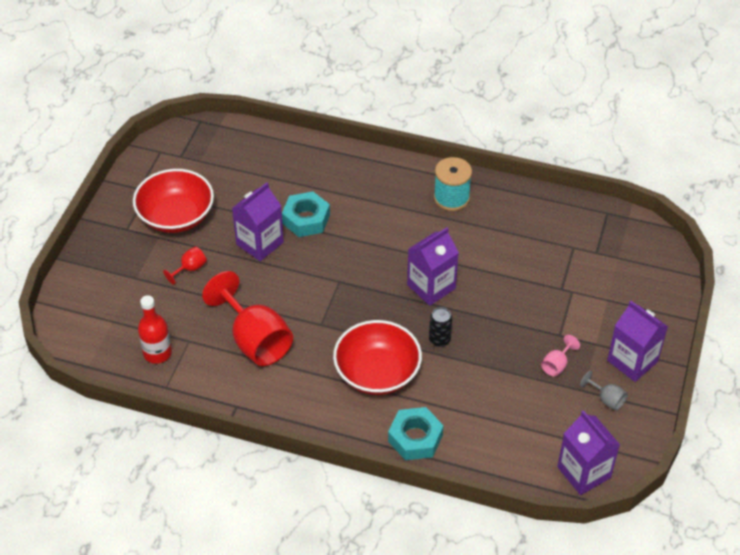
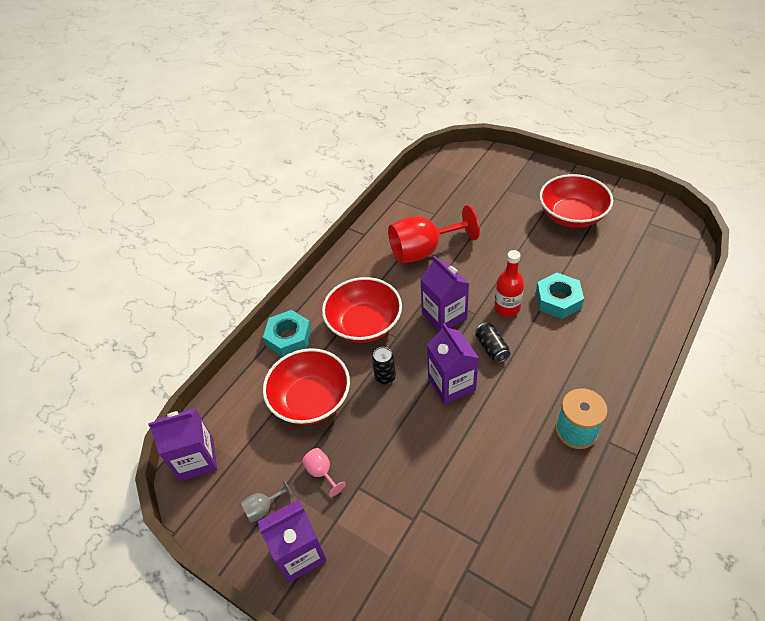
camera: 110 degrees right, 0 degrees up
red bottle [138,295,172,364] -> red bottle moved to [494,250,524,317]
red goblet [163,246,207,285] -> none
purple carton [232,182,284,261] -> purple carton moved to [420,256,469,331]
none -> red bowl [263,348,350,425]
none -> black can [475,322,510,363]

